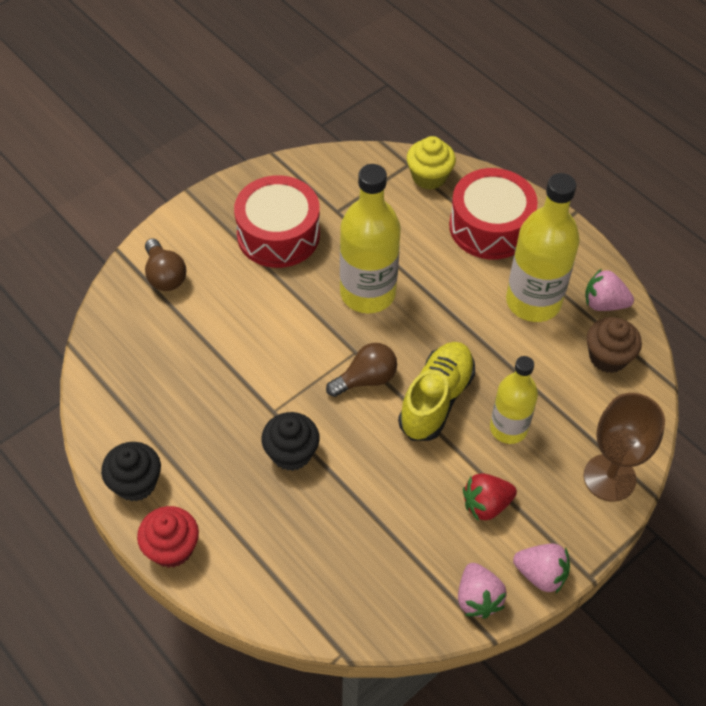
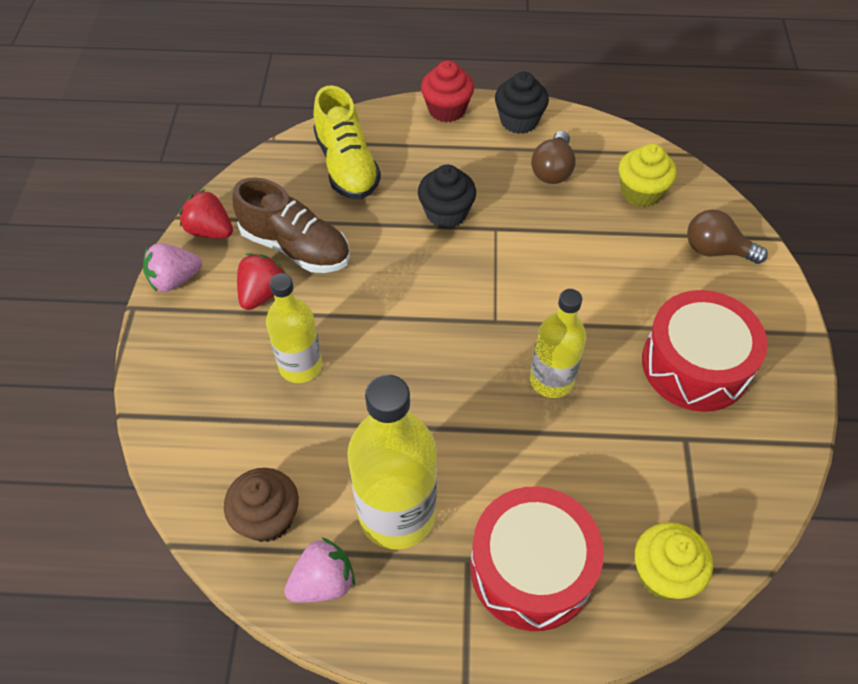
camera: 135 degrees right, 0 degrees up
brown light bulb [326,343,397,397] -> brown light bulb moved to [531,131,576,184]
yellow bottle [340,164,401,313] -> yellow bottle [530,289,587,398], size x0.63
yellow shoe [398,342,475,441] -> yellow shoe moved to [313,85,381,200]
pink strawberry [458,563,507,619] -> red strawberry [179,189,233,239]
brown goblet [584,393,665,501] -> none
none -> brown shoe [232,177,350,273]
none -> yellow cupcake [619,144,677,207]

